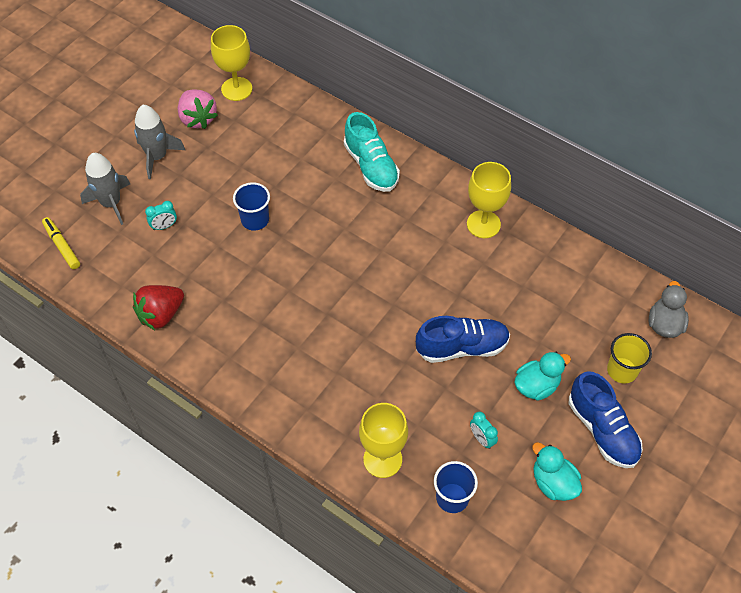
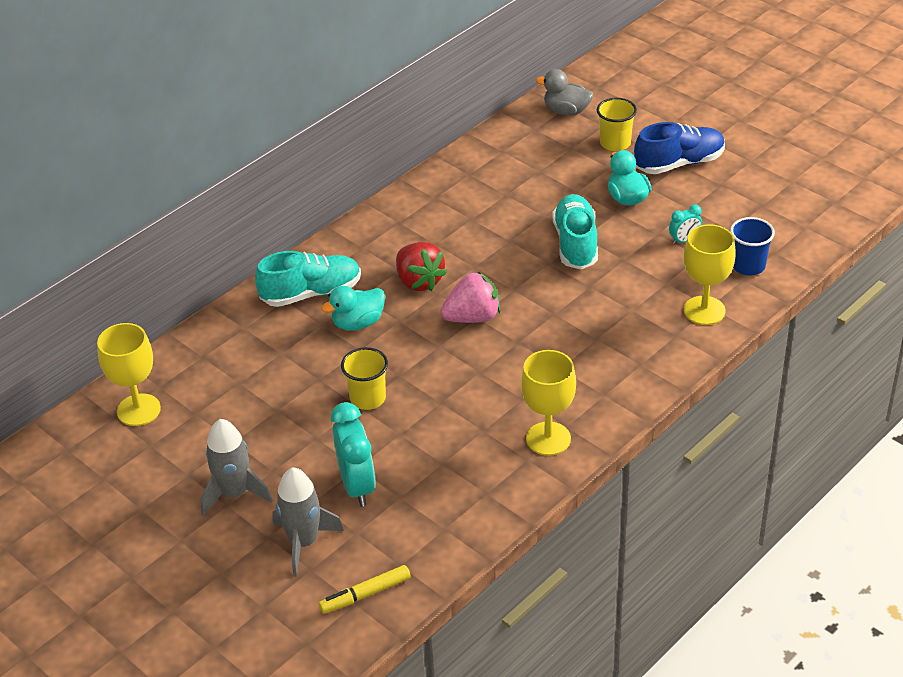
camera: 80 degrees left, 15 degrees down
red strawberry [133,285,184,330] -> red strawberry moved to [396,242,447,291]
turquoise clock [145,201,177,230] -> turquoise clock [331,402,376,507], size x1.97
pink strawberry [178,89,218,129] -> pink strawberry moved to [441,271,500,323]
blue cup [233,182,270,231] -> yellow cup [341,347,388,410]
blue shoe [416,316,510,363] -> turquoise shoe [553,194,598,269]
yellow goblet [467,162,511,238] -> yellow goblet moved to [521,350,576,456]
turquoise duck [532,442,582,501] -> turquoise duck moved to [321,286,385,331]

